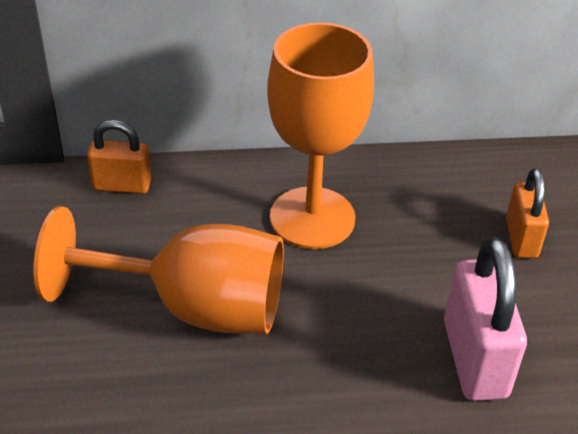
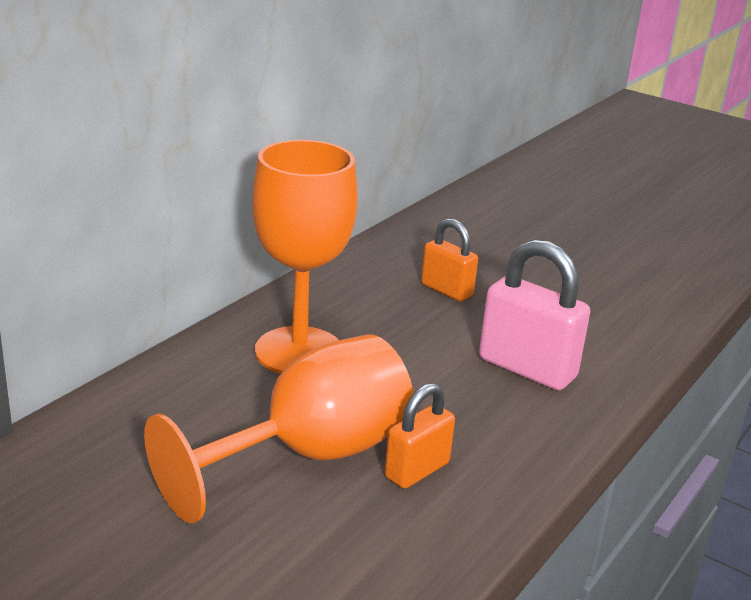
camera: 50 degrees left, 15 degrees down
orange padlock [87,120,151,194] -> orange padlock moved to [385,383,455,489]

